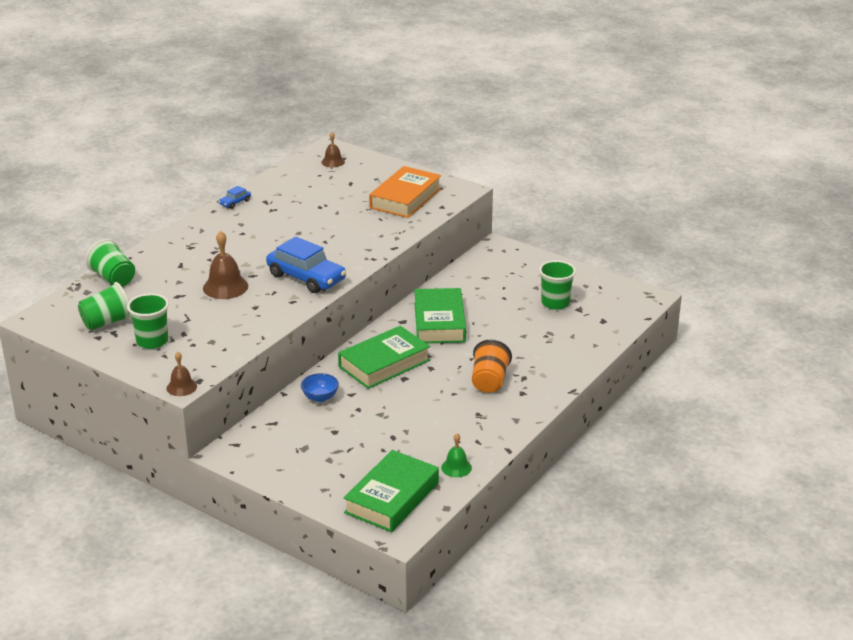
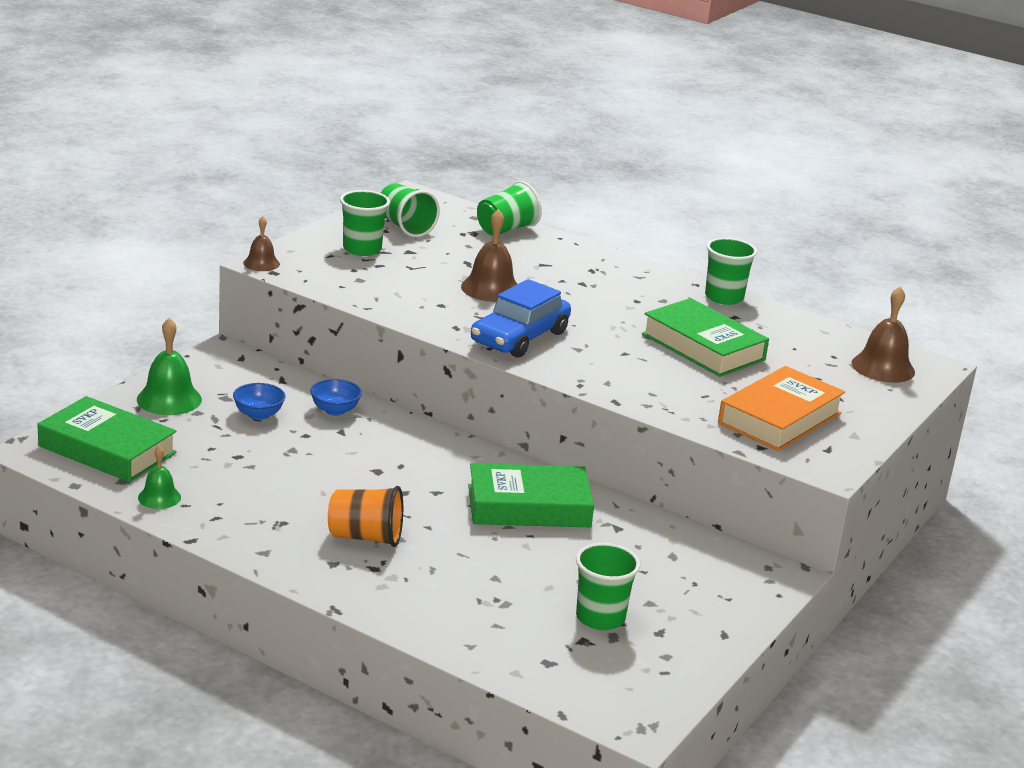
camera: 85 degrees right, 5 degrees down
blue car [218,186,251,209] -> green cup [705,237,757,305]
brown bell [321,132,345,167] -> brown bell [852,286,915,383], size x1.66
green book [338,326,430,389] -> green book moved to [642,298,769,377]
orange book [369,166,441,218] -> orange book turned 75 degrees counterclockwise [718,366,845,451]
none -> green bell [137,318,202,415]
none -> blue bowl [233,383,285,420]

